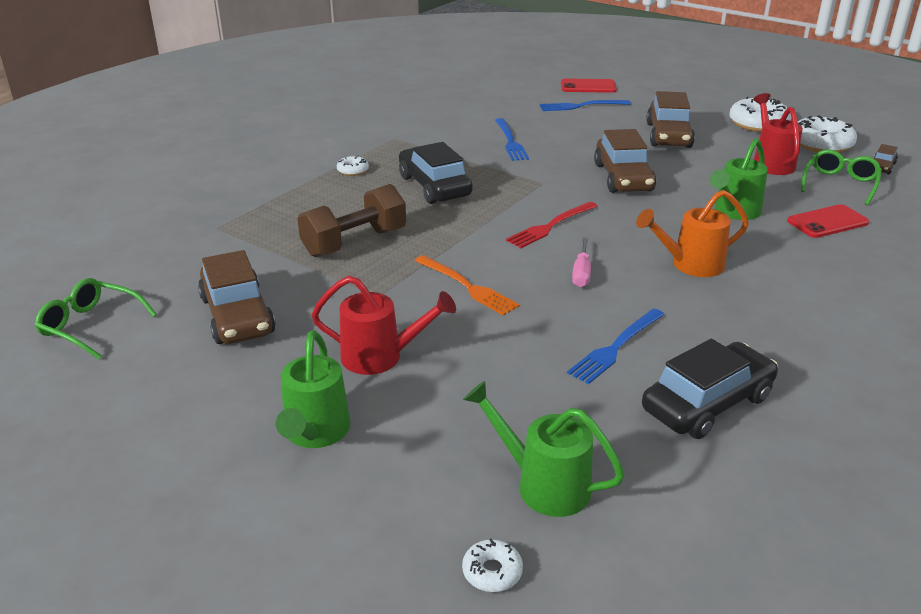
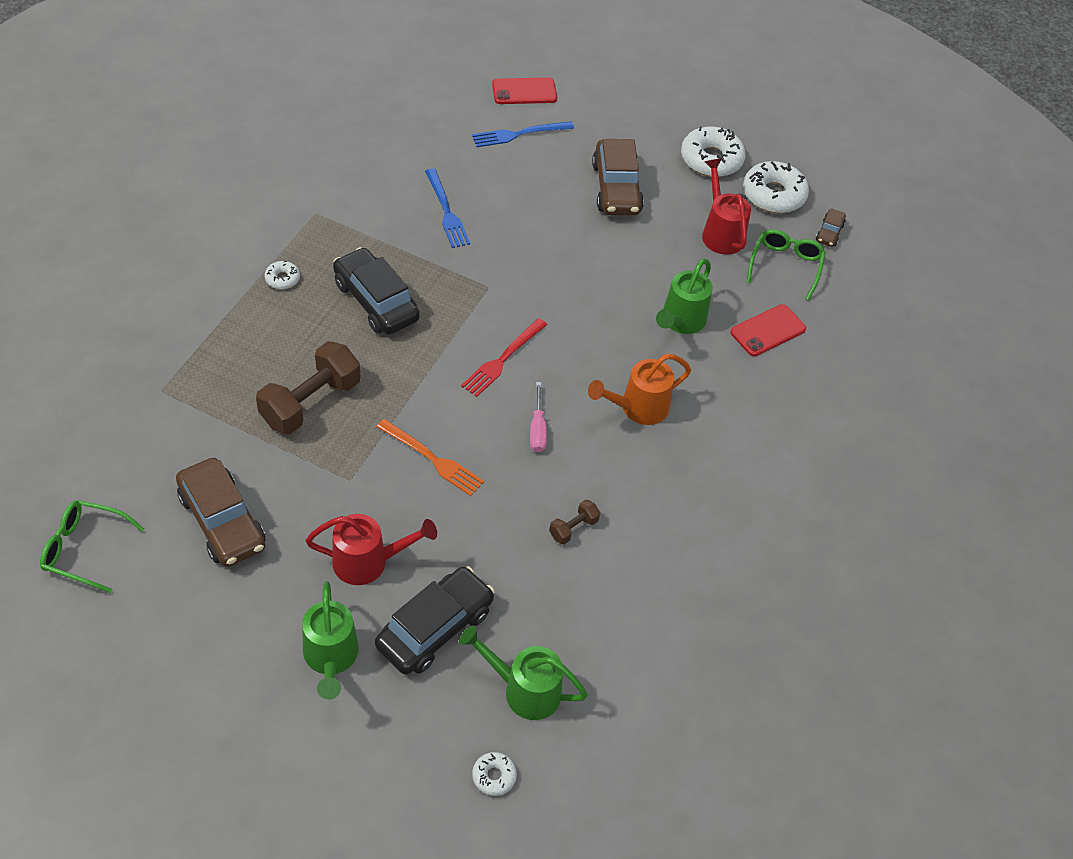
camera: 15 degrees left, 20 degrees up
blue fork [567,308,665,384] -> brown dumbbell [549,499,600,544]
brown car [594,129,656,193] -> none
black car [642,339,778,439] -> black car moved to [375,566,495,675]

